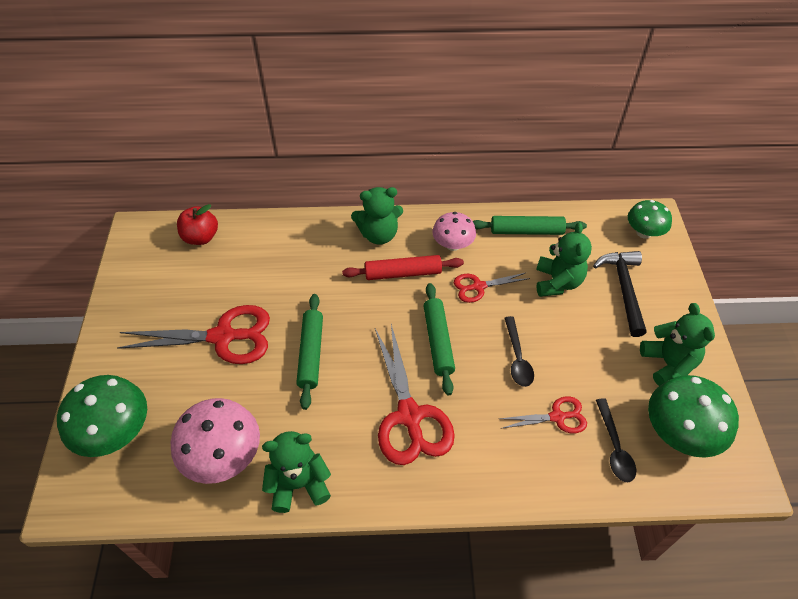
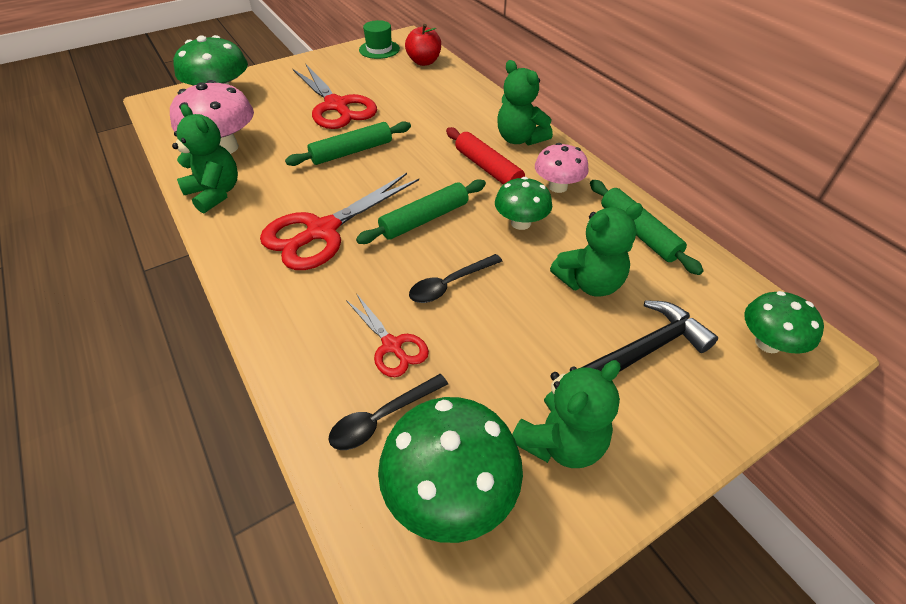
camera: 60 degrees right, 5 degrees down
red scissors [454,272,530,303] -> green mushroom [495,177,552,230]
none -> green hat [359,20,400,59]

